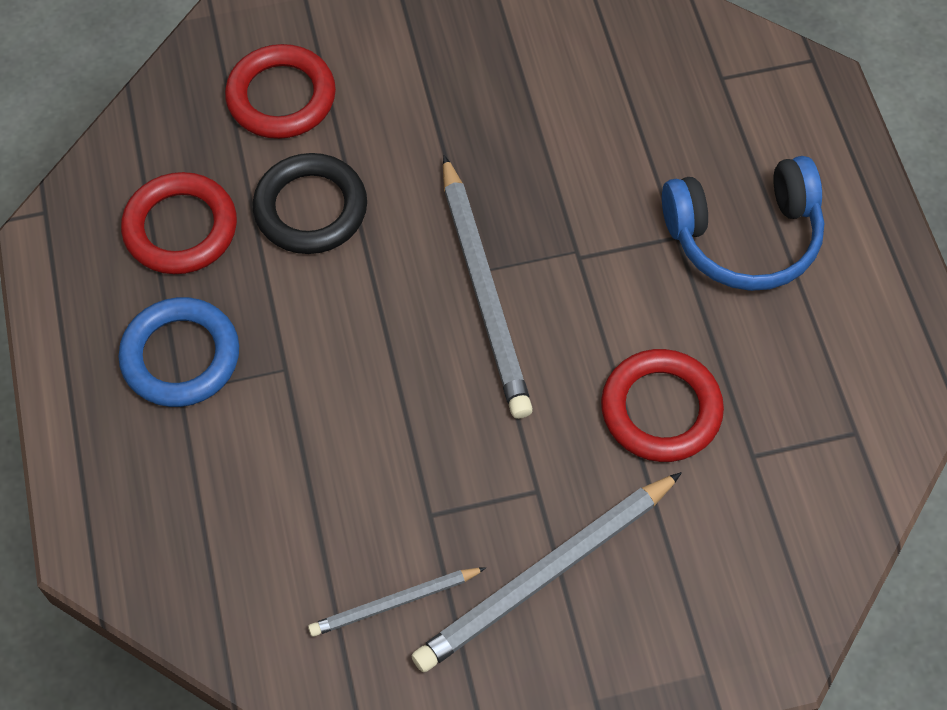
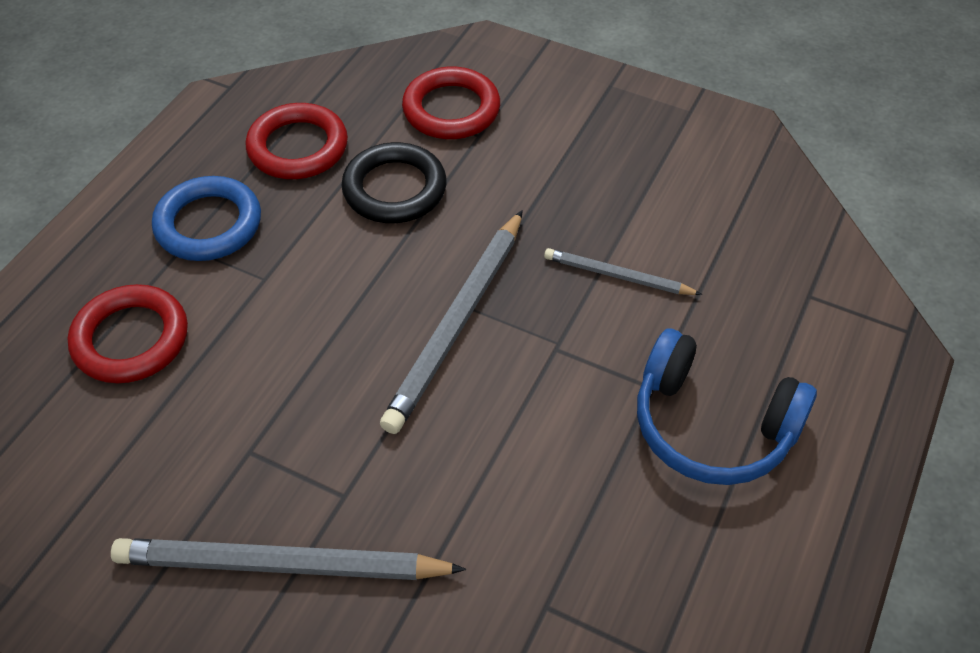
camera: 40 degrees right, 10 degrees down
grey pencil [308,567,486,637] -> grey pencil moved to [544,248,702,295]
red ring [601,349,724,462] -> red ring moved to [68,284,188,383]

